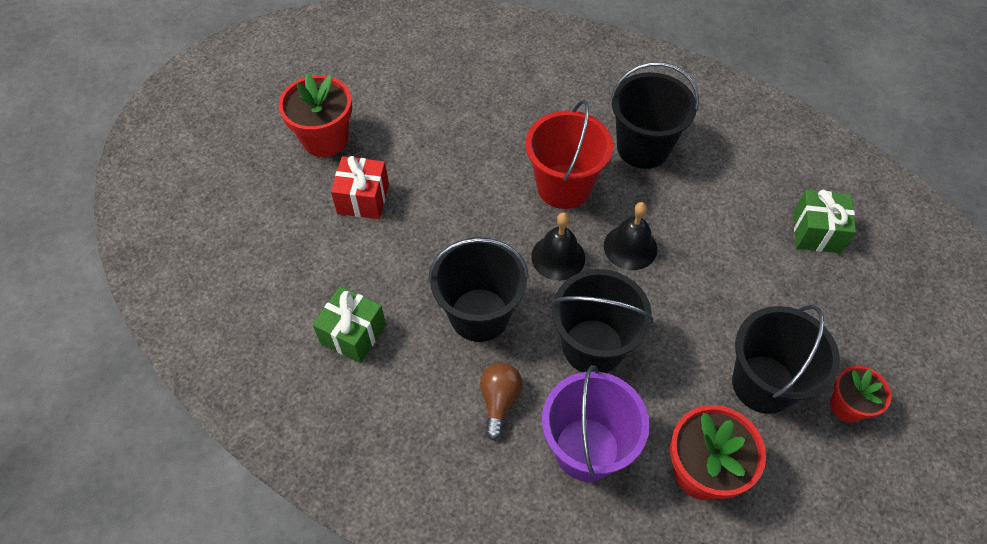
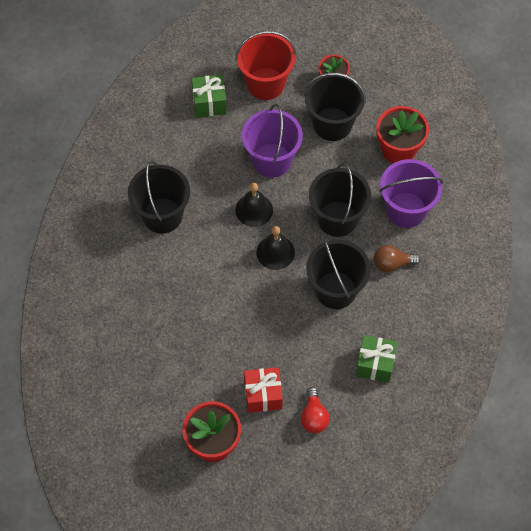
camera: 105 degrees left, 5 degrees up
red bucket [526,100,613,209] -> red bucket moved to [235,31,296,100]
none -> purple bucket [242,104,303,178]
none -> red light bulb [301,387,330,433]

